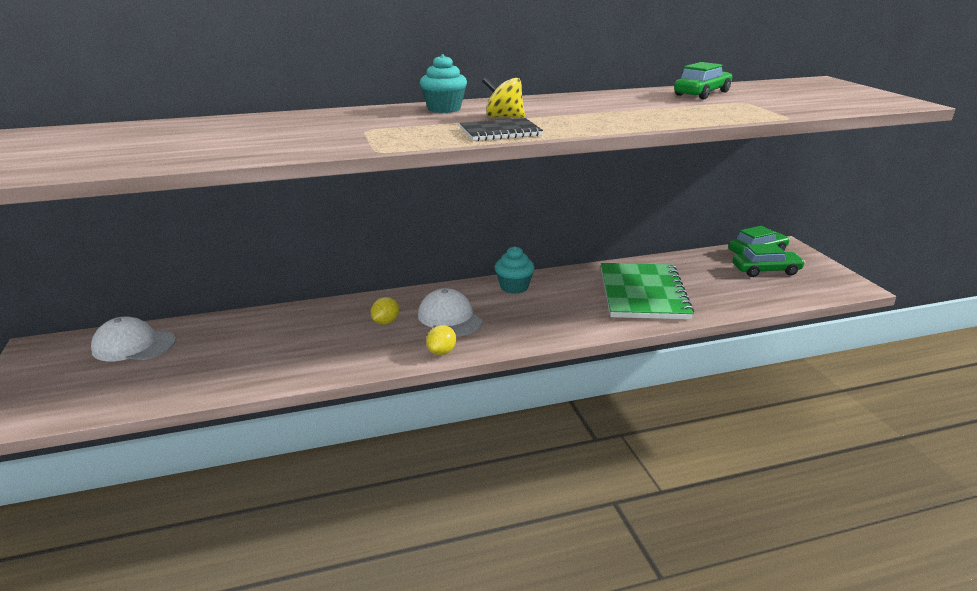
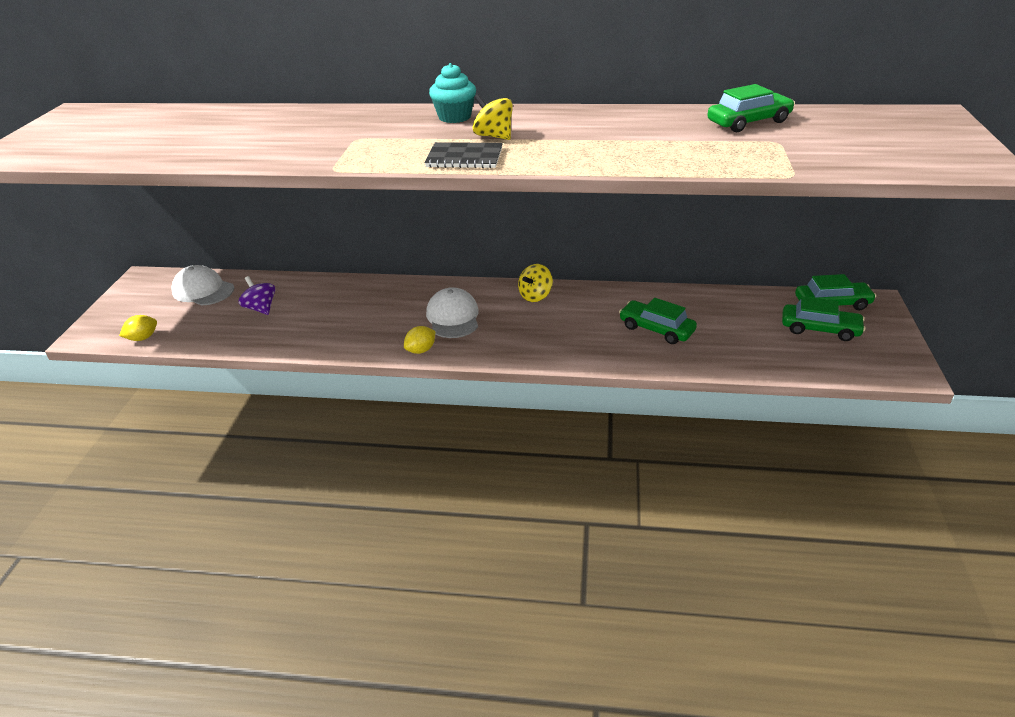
camera: 25 degrees right, 10 degrees up
yellow lemon [371,297,399,325] -> yellow lemon moved to [119,315,157,341]
turquoise cupcake [495,246,535,294] -> yellow spinning top [518,264,553,302]
green notebook [601,263,694,319] -> green car [619,298,697,344]
none -> purple spinning top [239,276,275,315]

